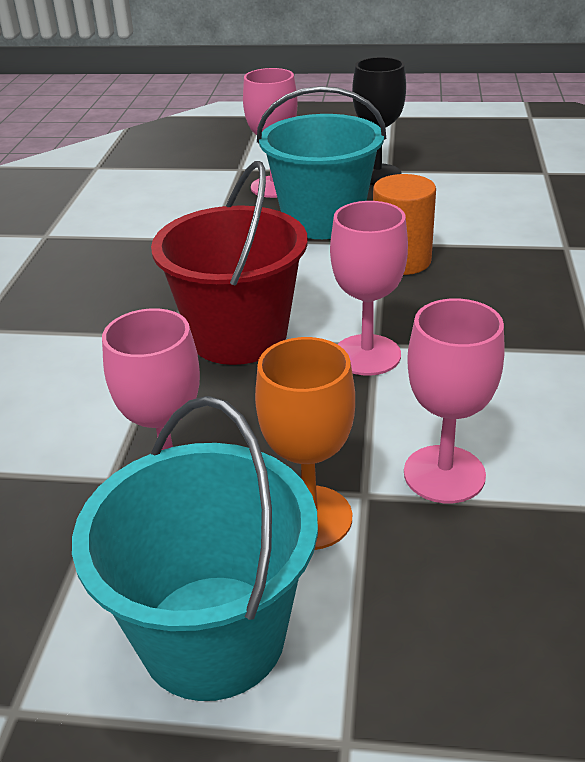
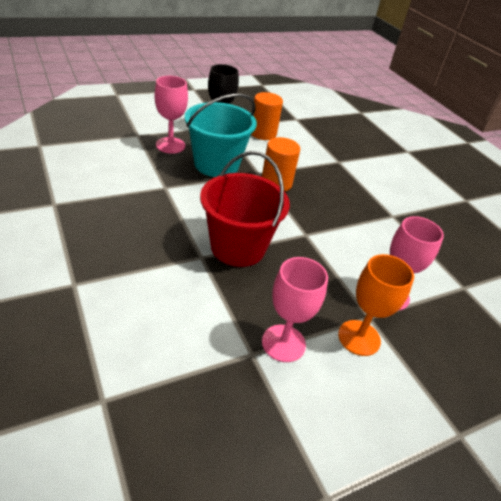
camera: 40 degrees left, 5 degrees up
turquoise bucket [72,396,318,701] -> none
pink goblet [330,201,408,376] -> none
none -> orange cylinder [251,92,283,140]

